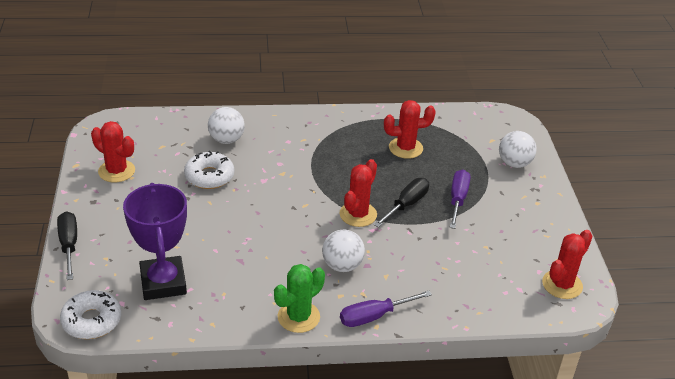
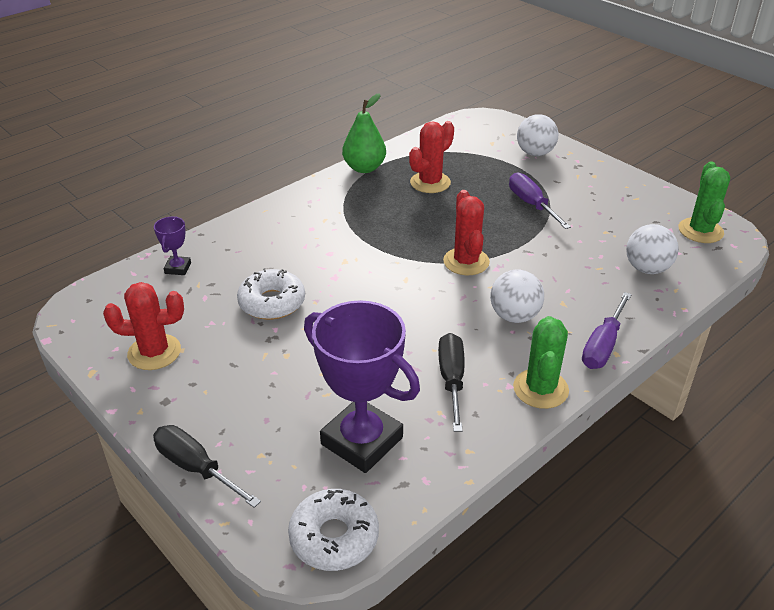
camera: 35 degrees left, 0 degrees up
white ball [208,107,245,144] -> white ball moved to [626,224,679,274]
black screwdriver [374,178,429,227] -> black screwdriver moved to [438,333,465,432]
red cactus [542,230,593,299] -> green cactus [679,162,730,243]
none -> purple trophy [154,217,191,275]
none -> green pear [342,93,386,173]

